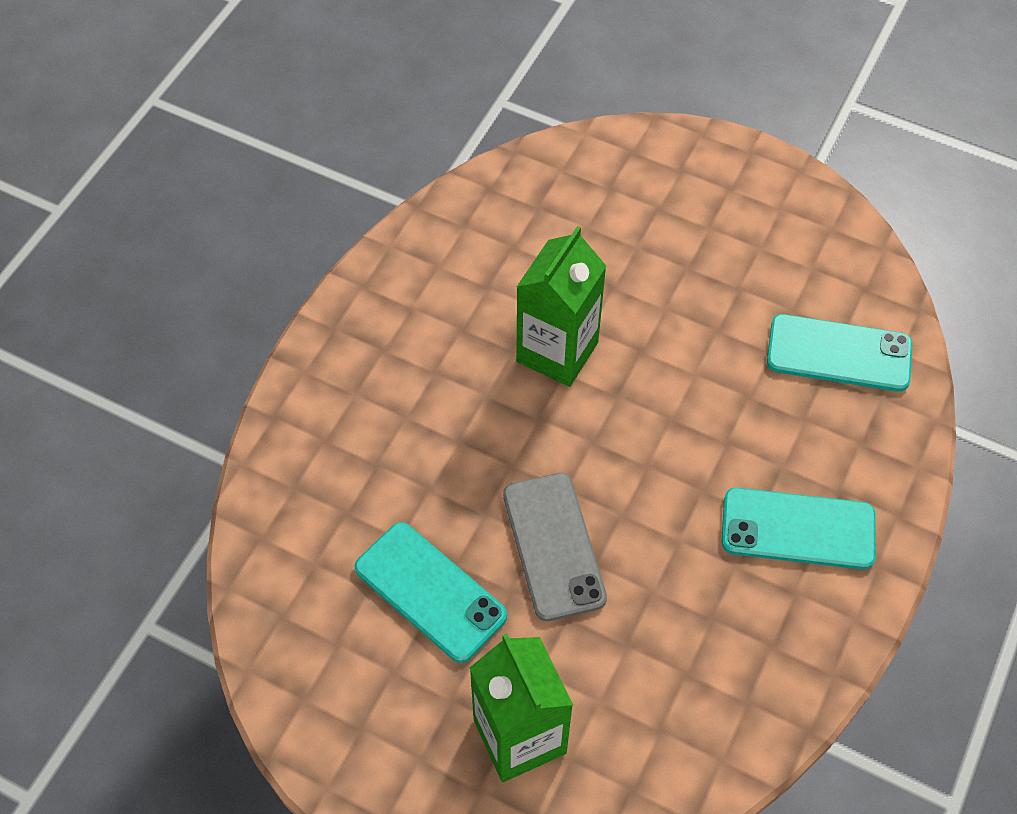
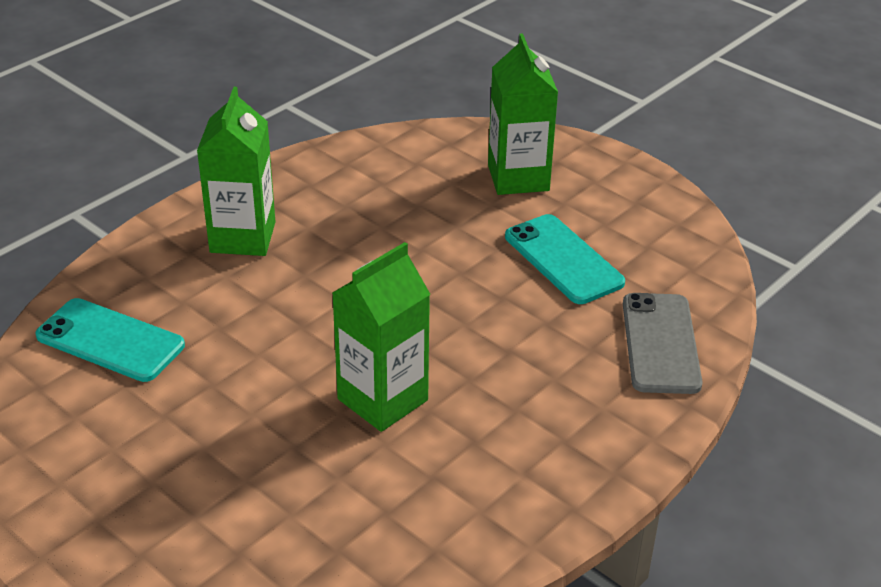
camera: 165 degrees left, 20 degrees down
grey phone [503,473,607,621] -> grey phone moved to [623,293,702,394]
turquoise phone [722,488,876,570] -> green carton [197,87,275,256]

